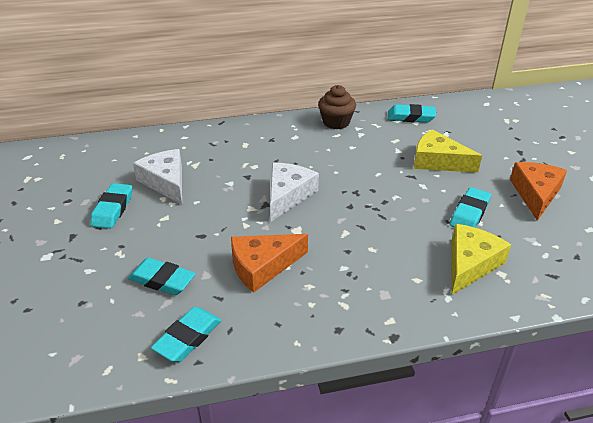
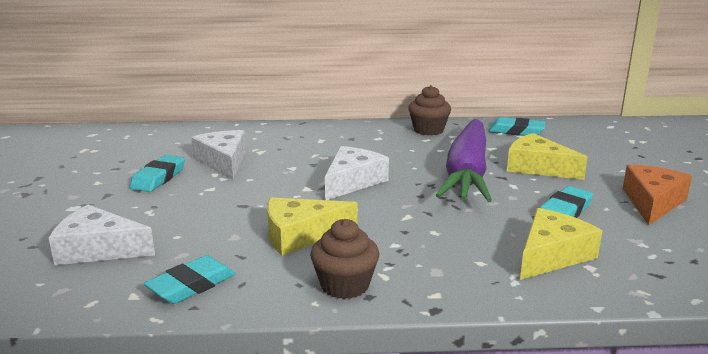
camera: 10 degrees right, 15 degrees down
turquoise eraser [128,258,196,295] -> none
orange cheese [231,234,308,293] -> yellow cheese [267,197,358,256]
none -> white cheese [49,205,155,265]
none -> brown cupcake [310,219,379,299]
none -> purple carrot [436,119,492,202]

